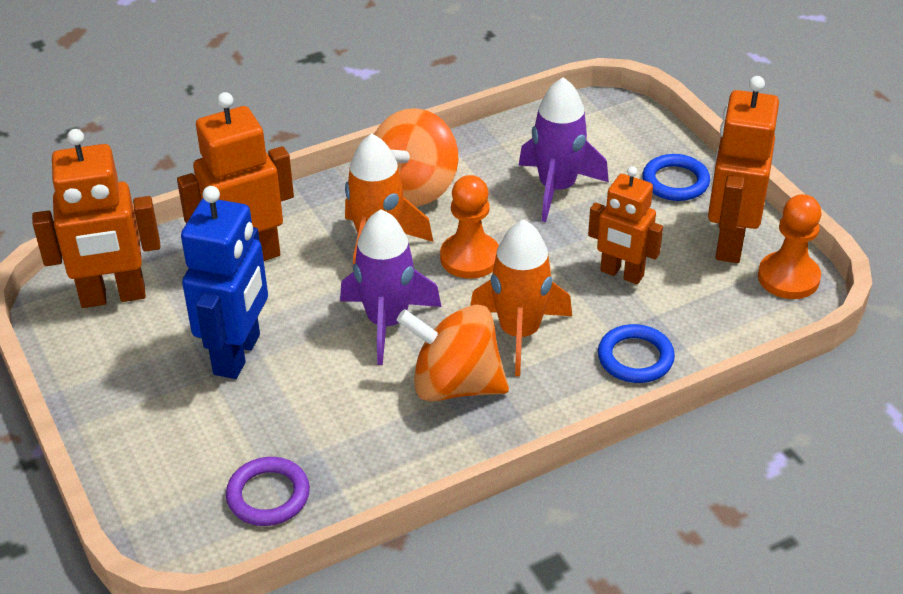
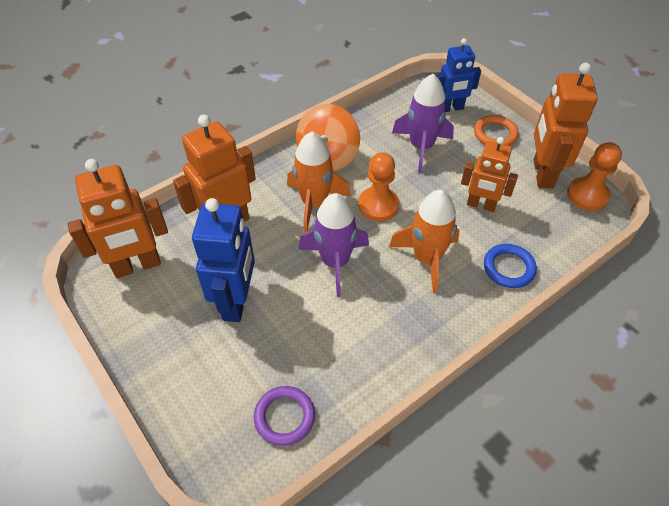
camera: 10 degrees left, 10 degrees up
orange spinning top [396,305,509,401] -> none
blue ring [642,154,710,201] -> orange ring [474,115,519,146]
none -> blue robot [436,38,481,112]

